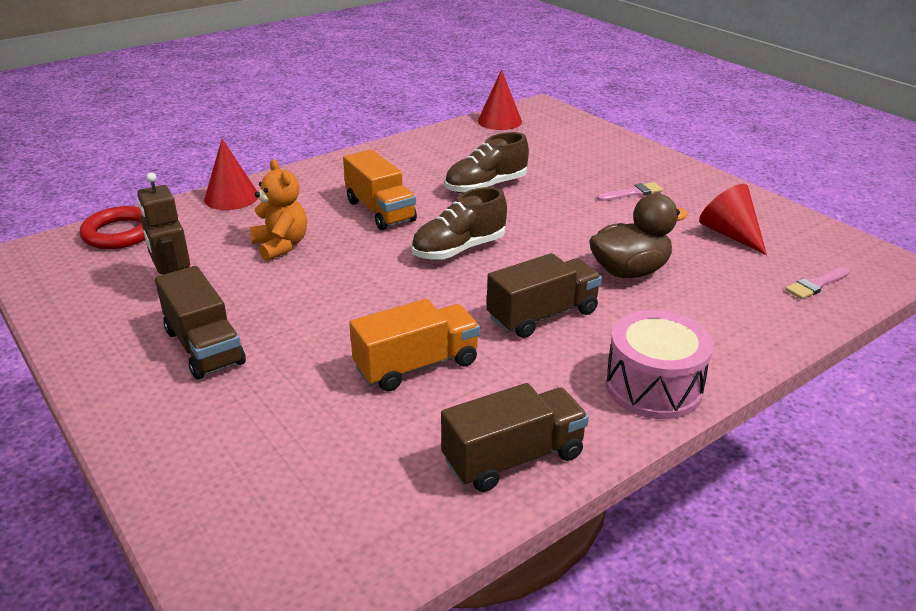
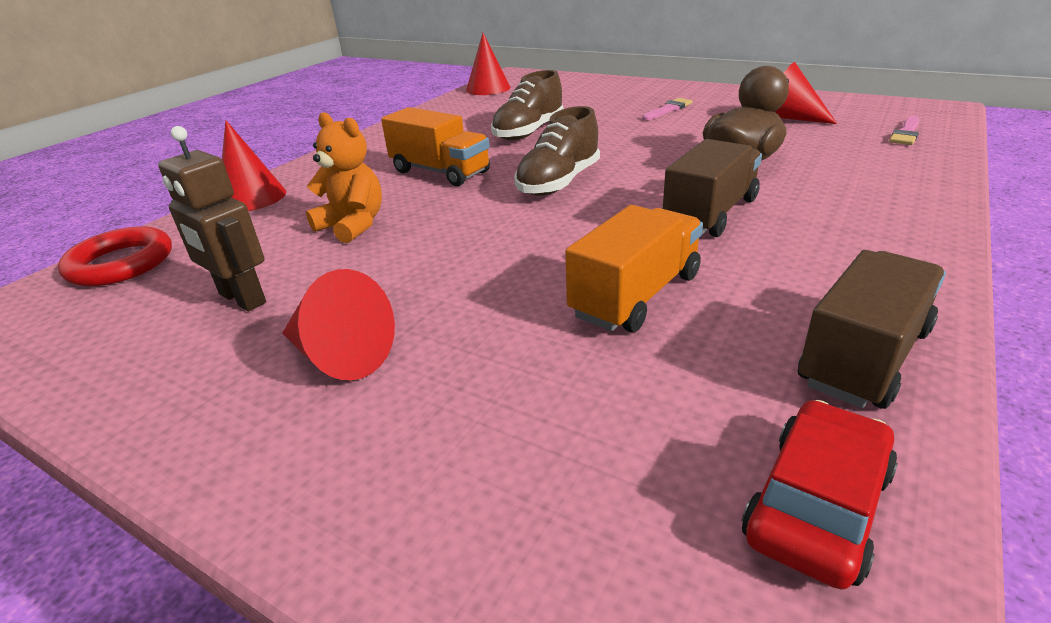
camera: 20 degrees left, 0 degrees up
brown truck [155,266,246,379] -> red cone [282,269,395,380]
pink drum [605,310,713,419] -> none
none -> red car [742,400,898,590]

